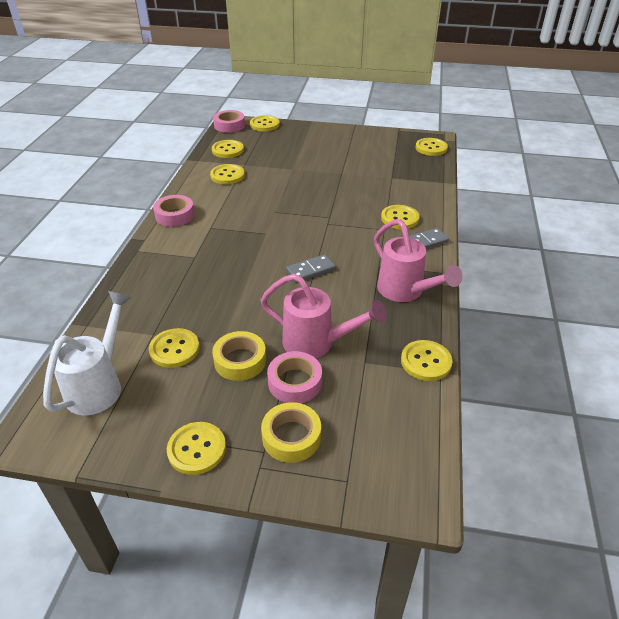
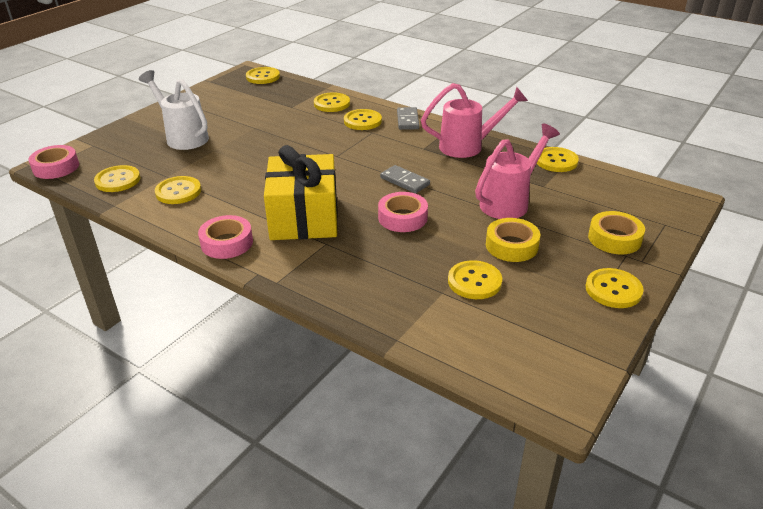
camera: 65 degrees left, 5 degrees down
white watering can [43,291,132,415] -> white watering can moved to [139,70,209,150]
yellow button [250,115,280,131] -> yellow button moved to [314,92,350,112]
pink tape [267,351,322,403] -> pink tape moved to [378,192,428,232]
grey domino [286,254,336,282] -> grey domino turned 45 degrees counterclockwise [380,165,430,193]
none -> yellow gift [264,145,338,240]

